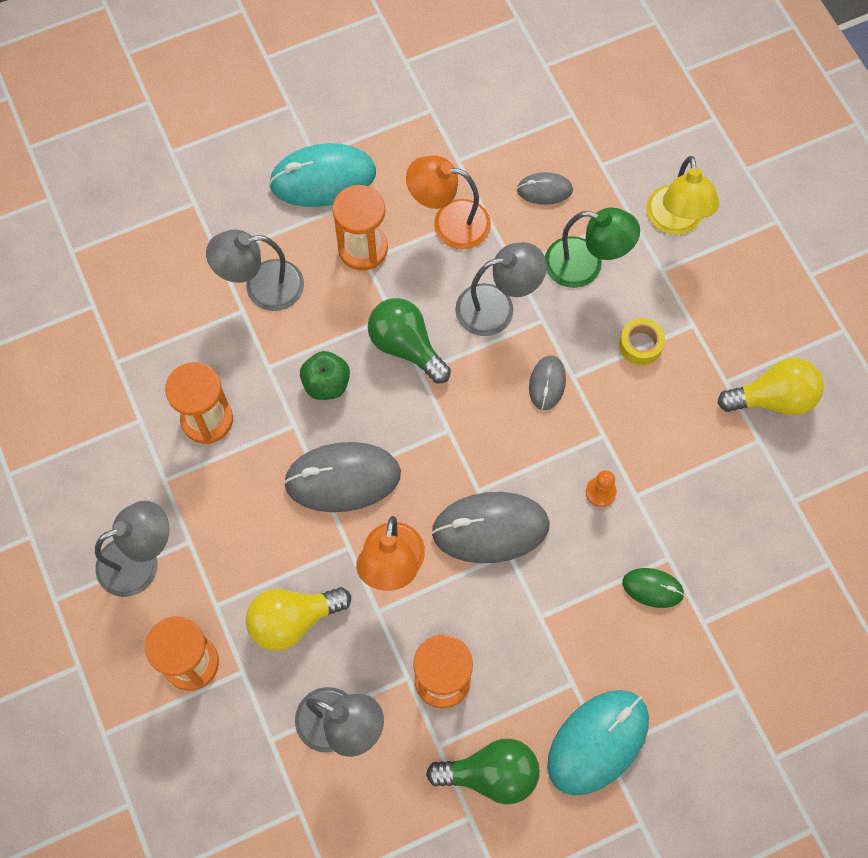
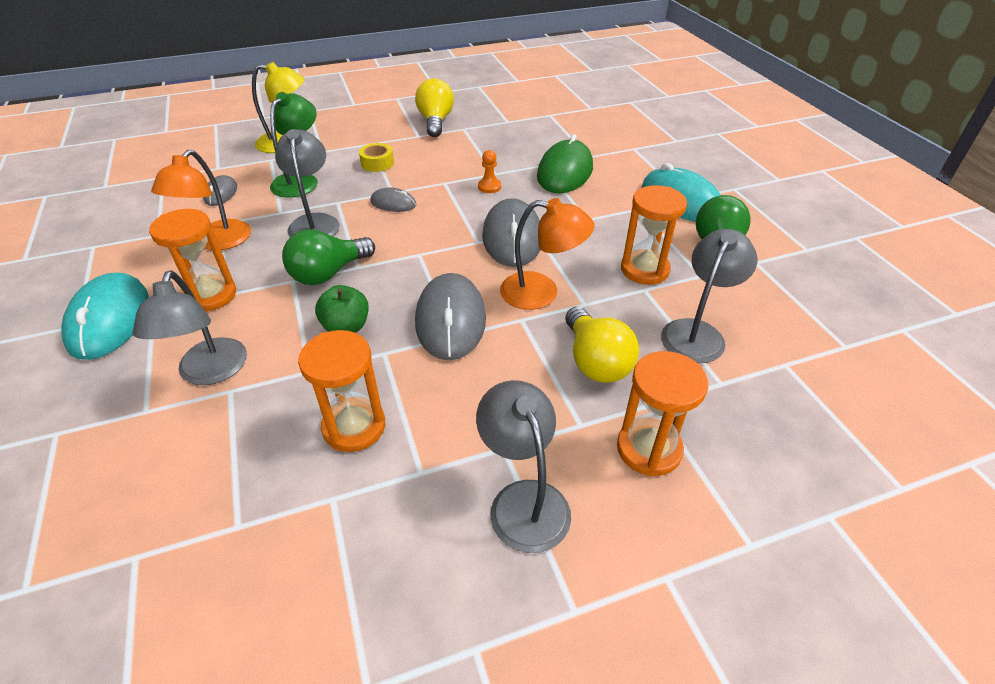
camera: 85 degrees left, 25 degrees down
green mouse [622,568,685,608] -> green mouse [537,134,593,193], size x1.92

